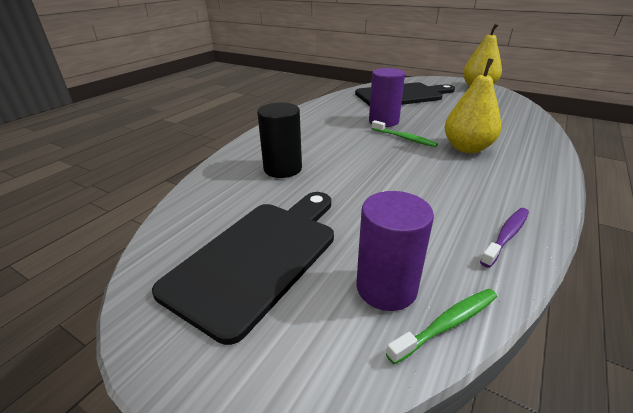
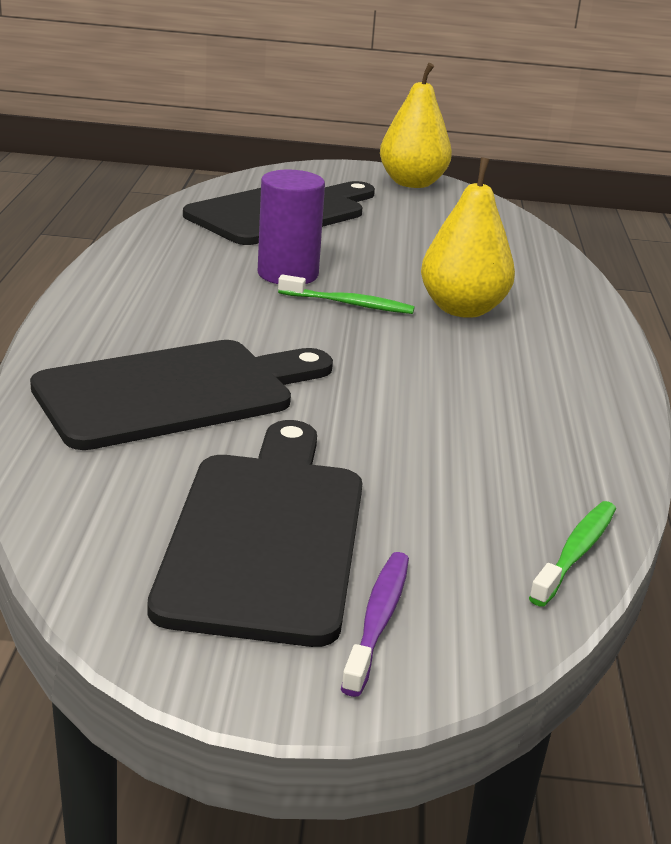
camera: 30 degrees left, 5 degrees down
black cylinder [257,102,302,178] -> black cutting board [30,340,333,450]
purple cylinder [356,191,434,311] -> none
purple toothbrush [480,208,529,268] -> purple toothbrush moved to [341,552,409,697]

